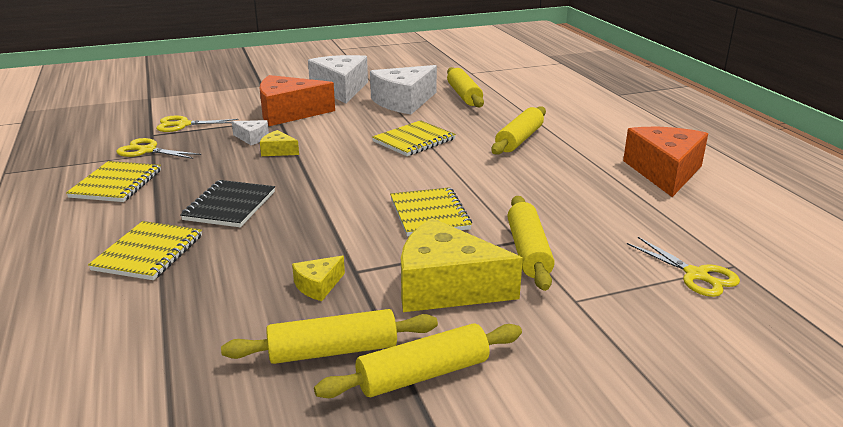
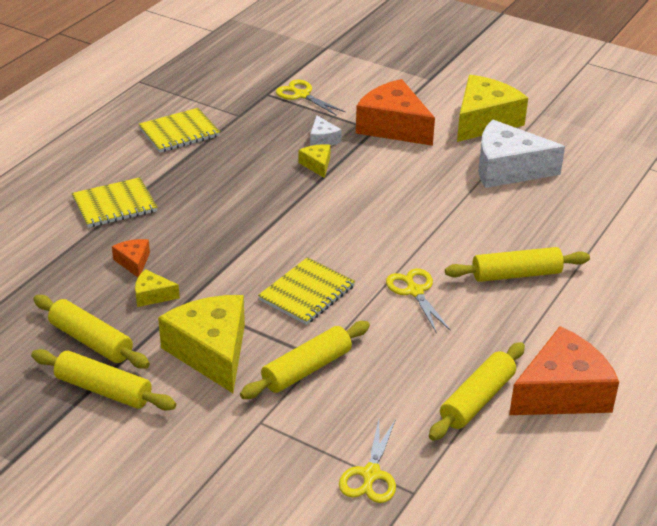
camera: 50 degrees right, 10 degrees up
yellow scissors [116,138,201,159] -> yellow scissors moved to [386,268,451,333]
black notebook [180,180,275,227] -> none
white cheese [308,55,368,103] -> yellow cheese [457,75,528,142]
yellow notebook [372,120,456,156] -> none
yellow rolling pin [447,67,484,107] -> yellow rolling pin moved to [429,342,525,441]
none -> orange cheese [112,239,150,277]

